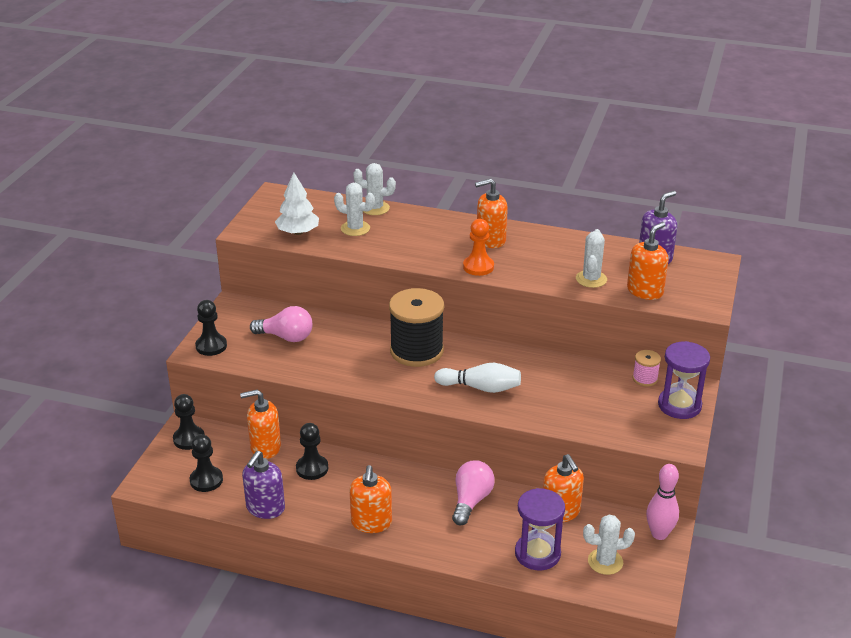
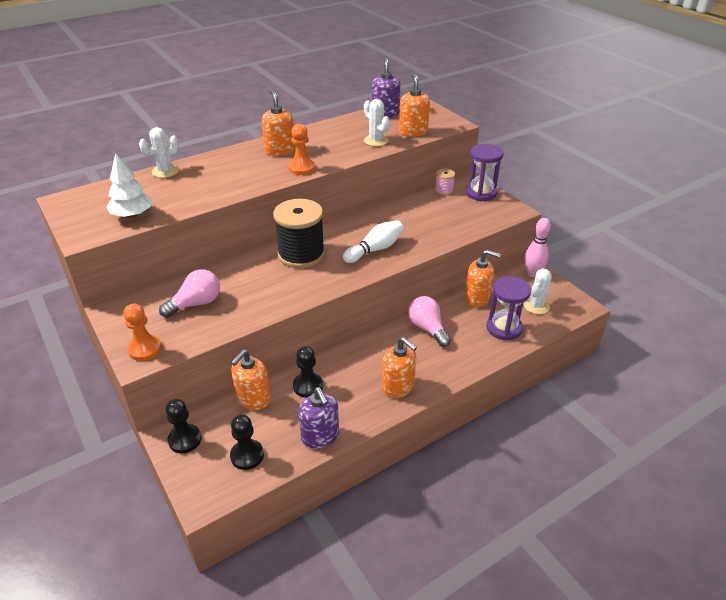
camera: 50 degrees left, 5 degrees up
black pawn [195,300,227,356] -> orange pawn [123,304,162,361]
white cactus [334,183,375,236] -> none
orange soap dispenser [475,178,508,248] -> orange soap dispenser turned 135 degrees clockwise [262,89,295,156]

